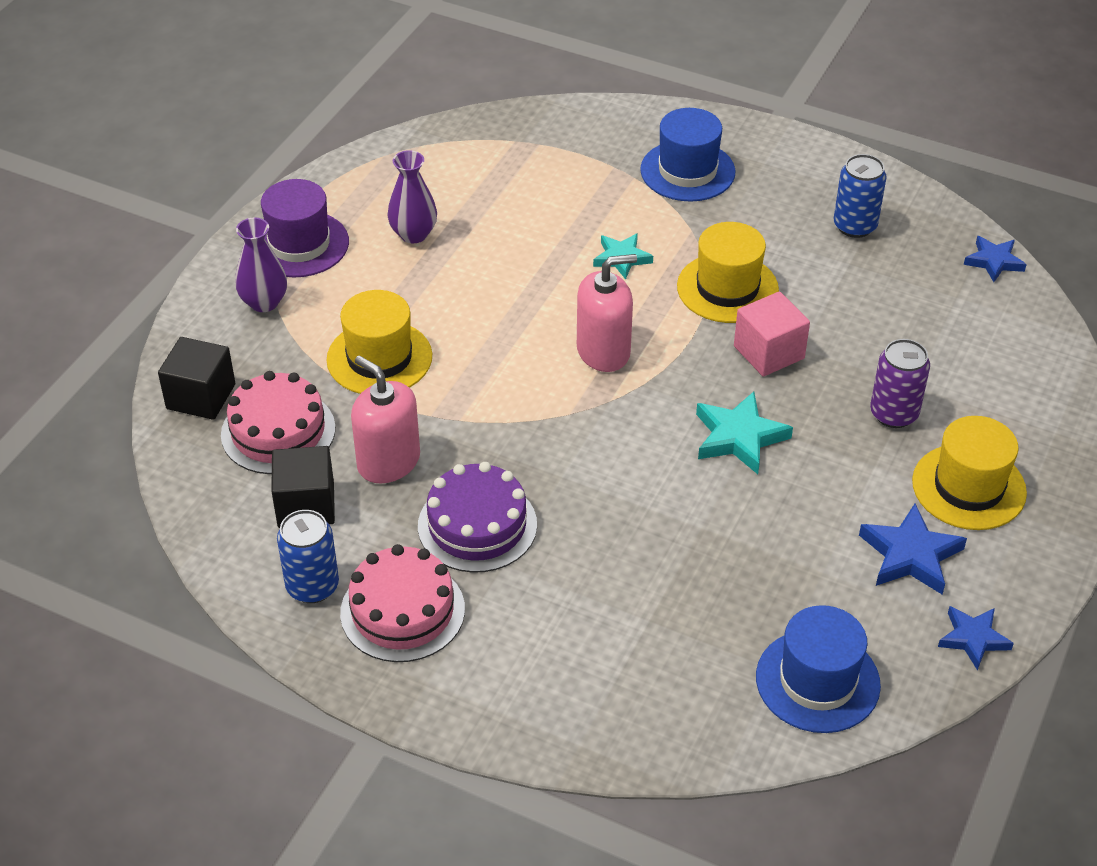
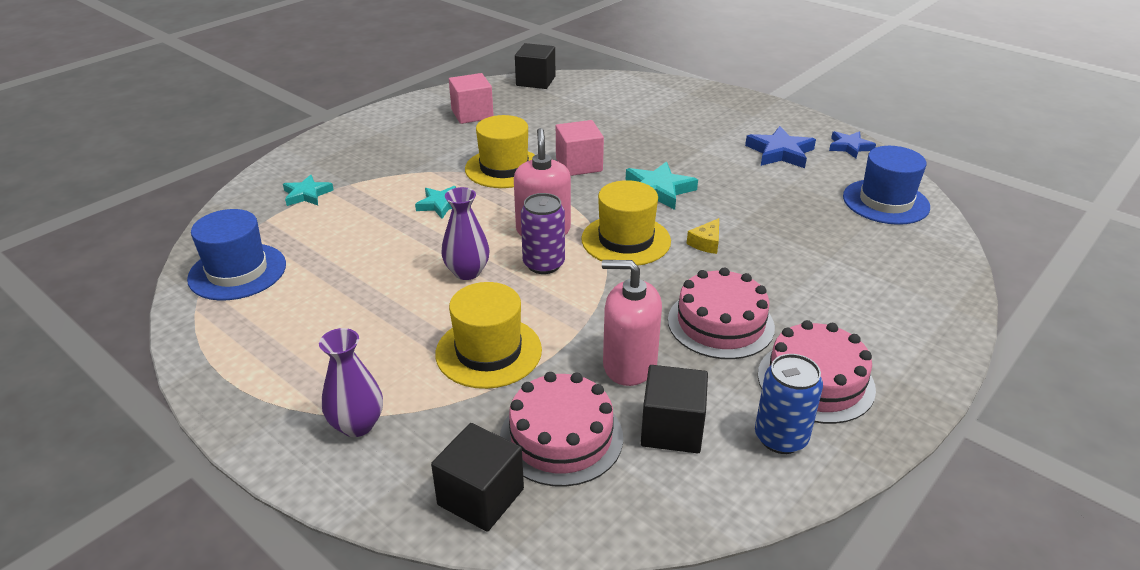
camera: 75 degrees left, 10 degrees down
purple hat [261,179,349,277] -> none
pink soap dispenser [351,355,420,483] -> pink soap dispenser turned 45 degrees clockwise [602,260,662,386]
purple vase [387,150,437,243] -> purple vase moved to [441,187,490,280]
purple cake [418,462,537,573] -> pink cake [668,268,775,359]
blue hat [640,108,735,202] -> blue hat moved to [187,209,286,301]
blue can [834,154,887,238] -> pink cube [449,73,494,124]
purple can [870,339,930,428] -> purple can moved to [521,193,565,274]
yellow hat [912,416,1027,530] -> yellow hat moved to [581,180,671,266]
blue star [964,236,1027,282] -> black cube [515,43,555,89]
none -> turquoise star [283,175,334,206]
none -> yellow cheese [687,218,719,254]

